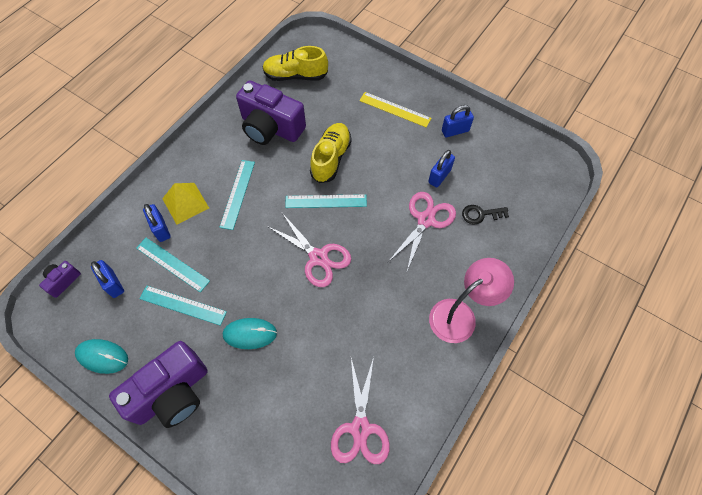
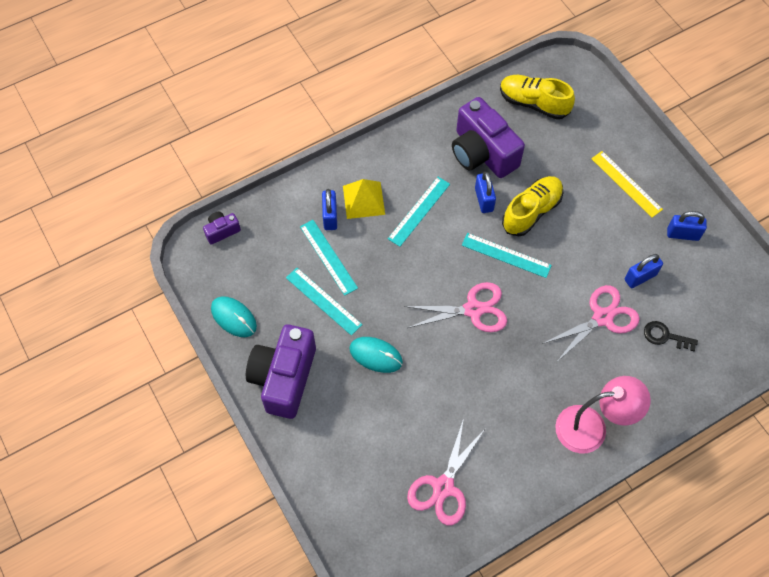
camera: 25 degrees right, 0 degrees up
blue padlock [91,260,124,298] -> blue padlock moved to [475,172,496,213]
purple camera [109,341,207,428] -> purple camera turned 120 degrees clockwise [246,324,316,419]
pink scissors [267,213,351,287] -> pink scissors turned 75 degrees counterclockwise [404,282,507,332]

